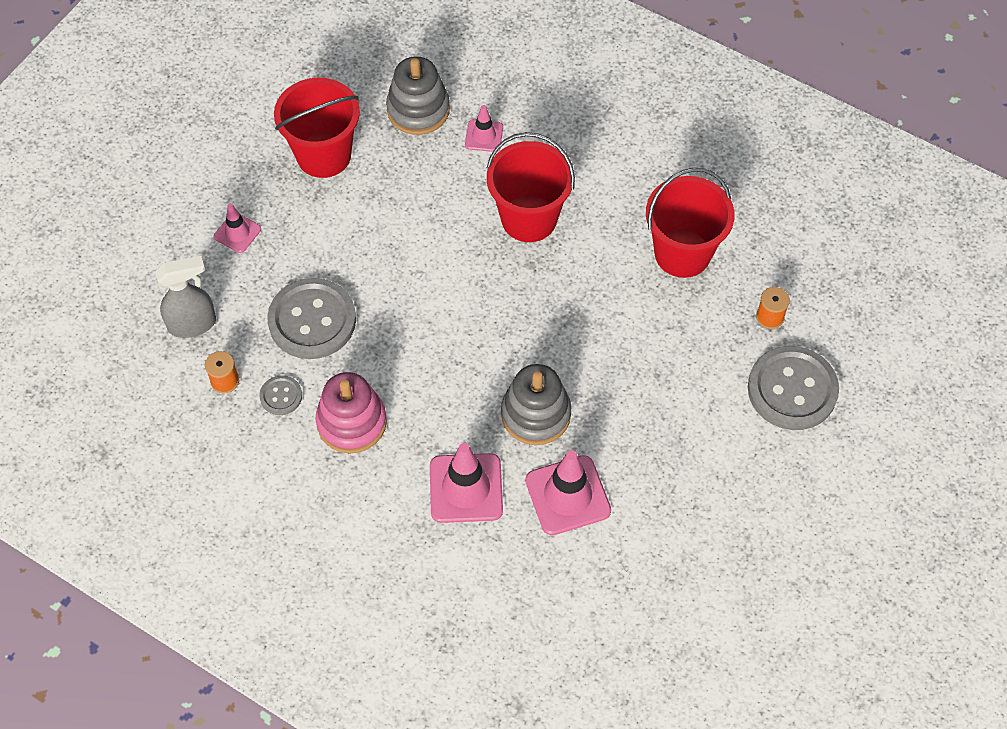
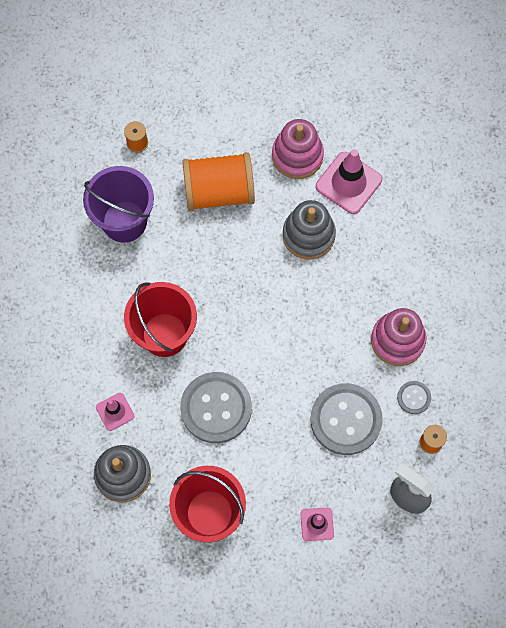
camera: 125 degrees left, 10 degrees up
pink traffic cone [430,443,503,523] -> none
red bucket [646,168,735,278] -> purple bucket [83,166,154,243]
grey button [748,346,839,430] -> grey button moved to [180,372,252,443]
none -> orange spool [182,152,255,211]
none -> pink stacking toy [272,119,324,179]

